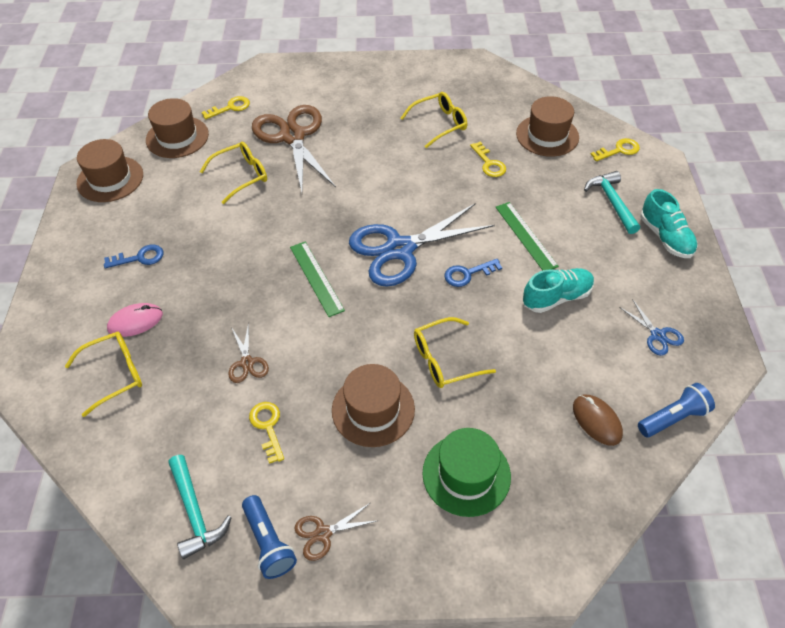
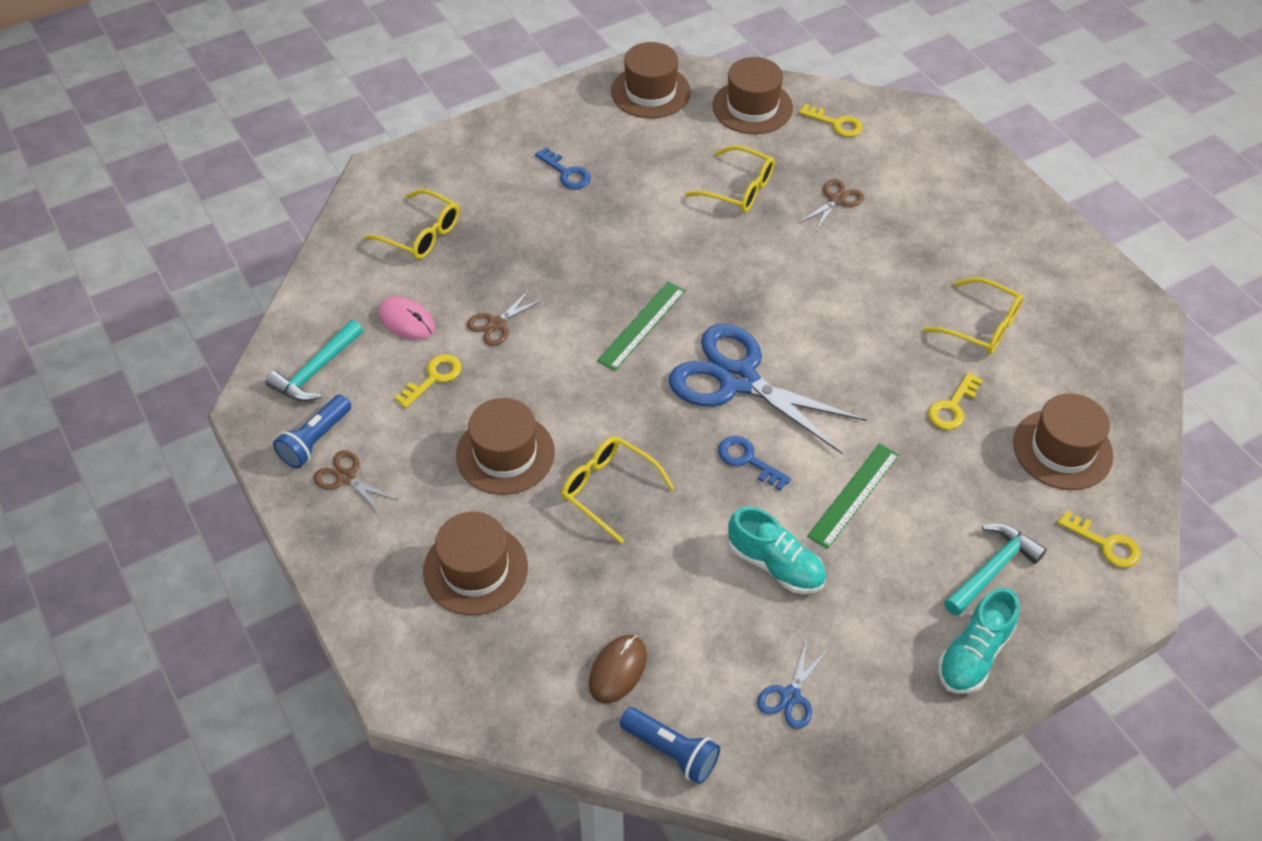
camera: 60 degrees right, 0 degrees up
pink mouse [107,303,163,337] -> pink mouse moved to [378,297,435,340]
brown scissors [252,105,336,192] -> brown scissors [799,179,864,233], size x0.44
green hat [422,428,511,517] -> brown hat [423,512,528,615]

